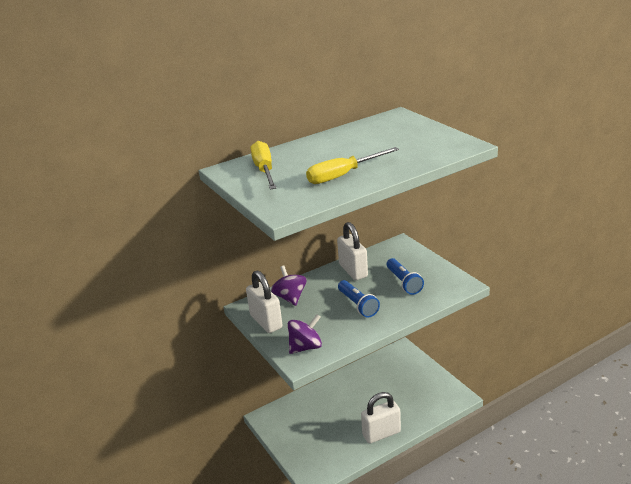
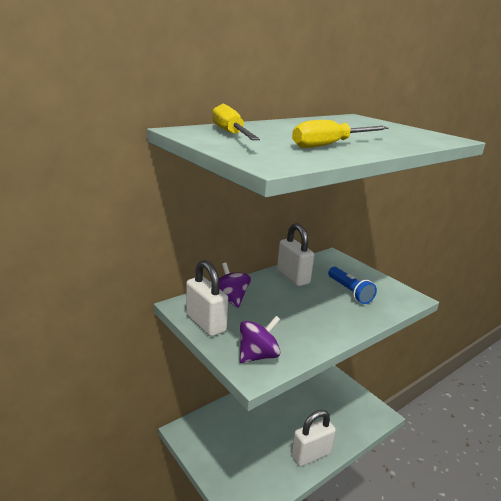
camera: 10 degrees left, 5 degrees down
blue flashlight [338,280,380,318] -> none

